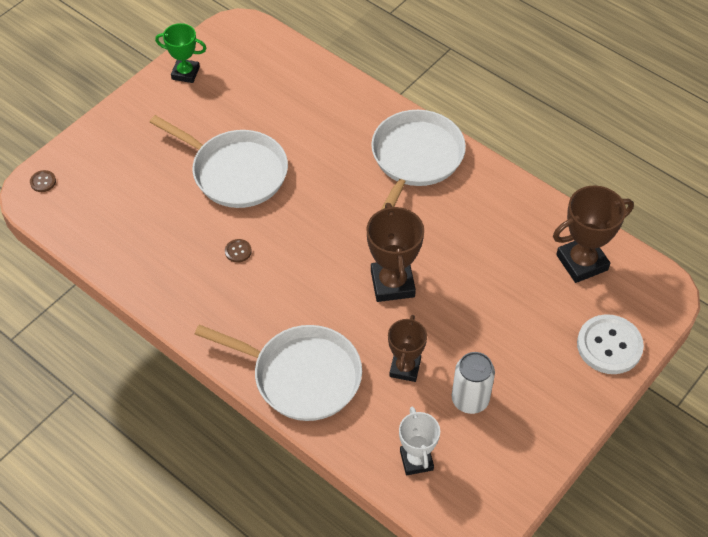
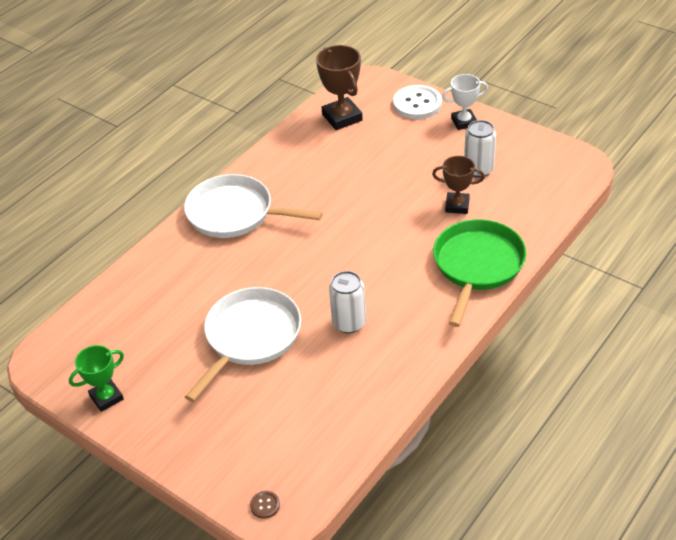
camera: 90 degrees left, 10 degrees down
green trophy [155,23,207,83] -> green trophy turned 45 degrees clockwise [69,345,124,412]
white pan [195,325,362,421] -> green pan [433,219,527,327]
brown button [225,239,252,263] -> white can [329,271,366,333]
brown trophy [366,203,424,302] -> none
white trophy [399,407,440,475] -> white trophy moved to [442,74,488,130]

